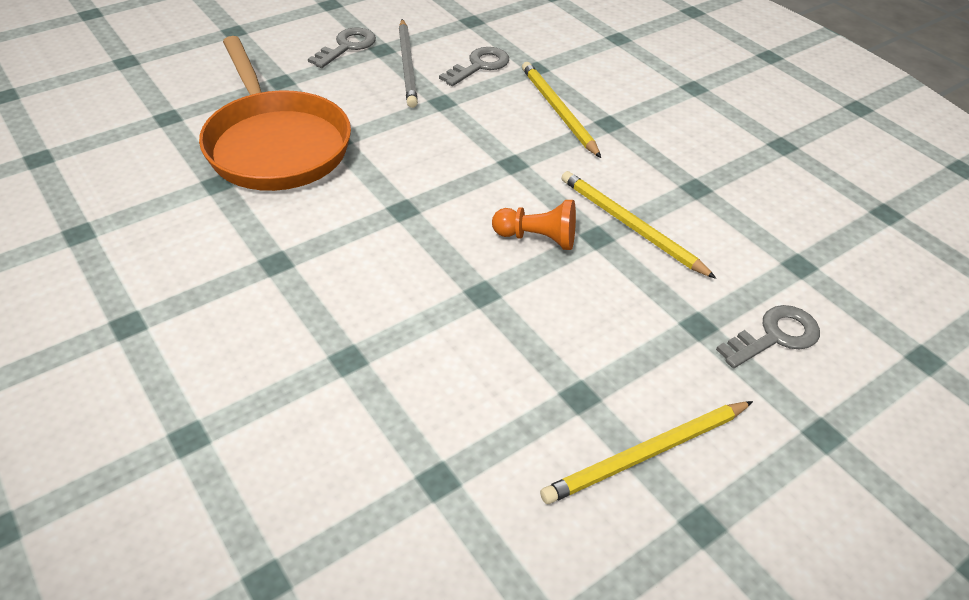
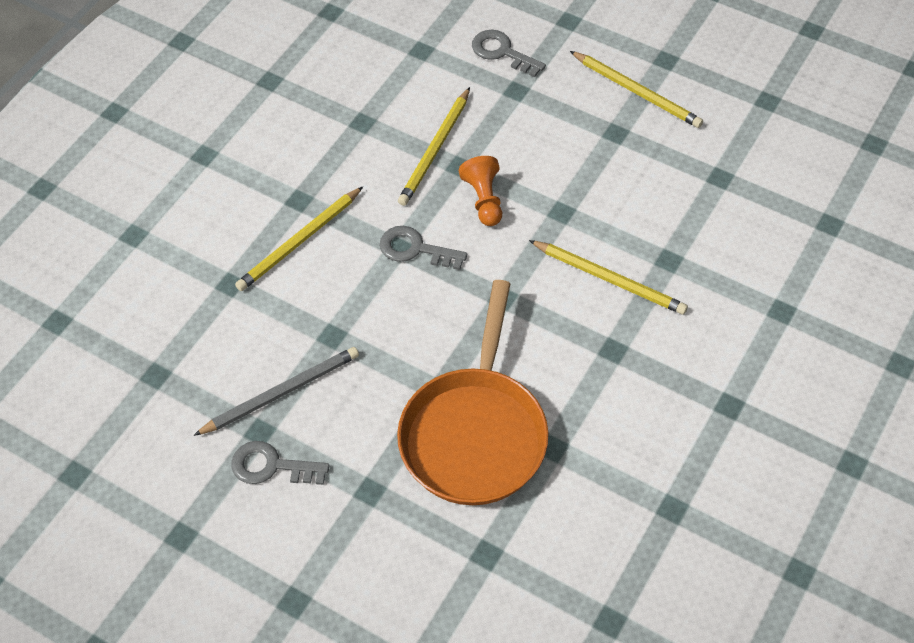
camera: 110 degrees left, 10 degrees up
orange pan [199,36,351,191] -> orange pan turned 150 degrees clockwise [397,280,549,505]
grey key [439,47,509,86] -> grey key moved to [380,226,467,270]
none -> yellow pencil [529,240,688,315]

